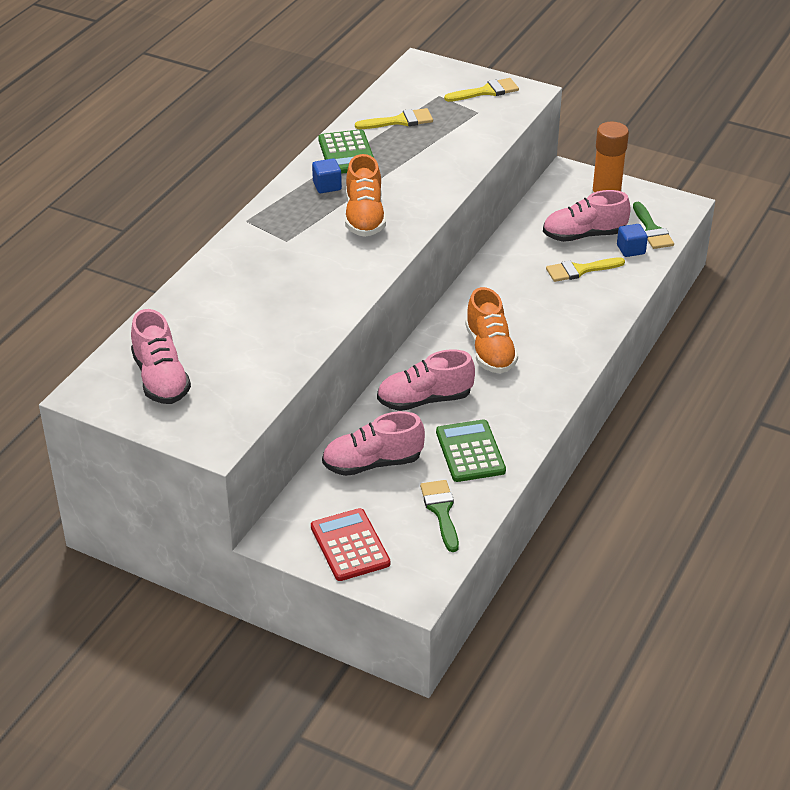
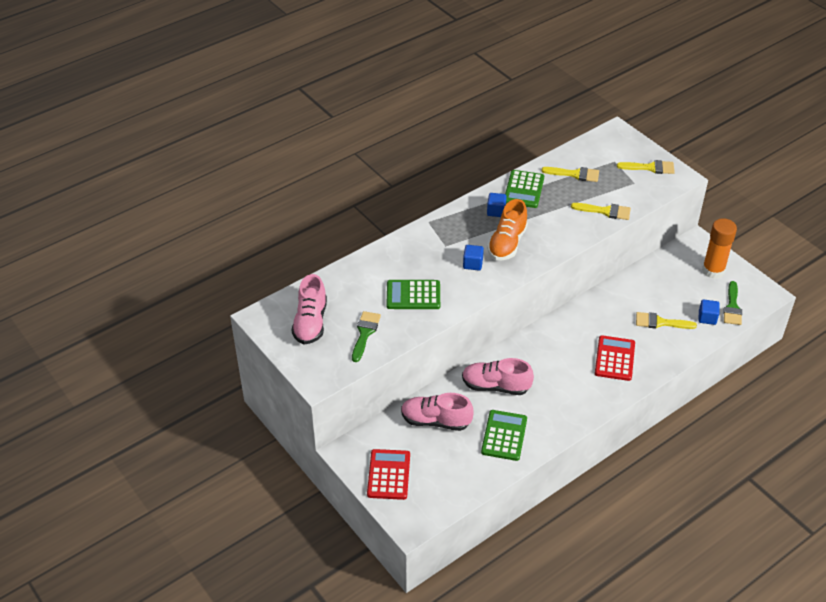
camera: 25 degrees right, 5 degrees up
green brush [420,480,459,552] -> green brush moved to [352,311,381,362]
orange shoe [465,287,518,373] -> none
pink shoe [543,190,631,242] -> none
none -> green calculator [386,280,440,309]
none -> blue cube [463,245,484,270]
none -> yellow brush [571,203,631,220]
none -> red calculator [595,335,635,381]

